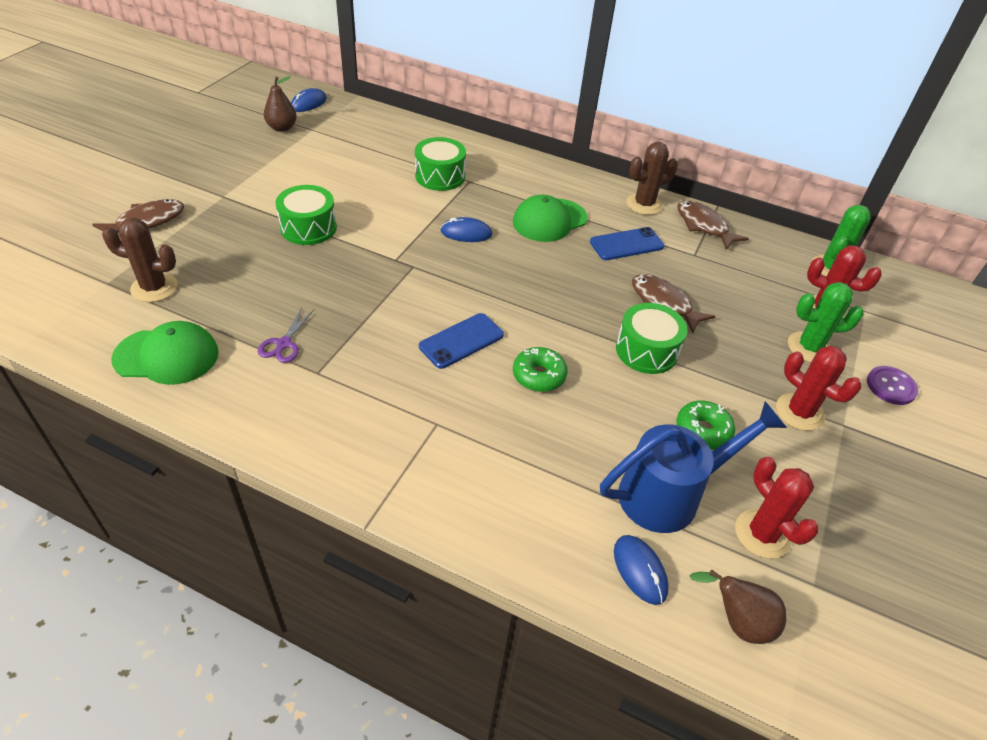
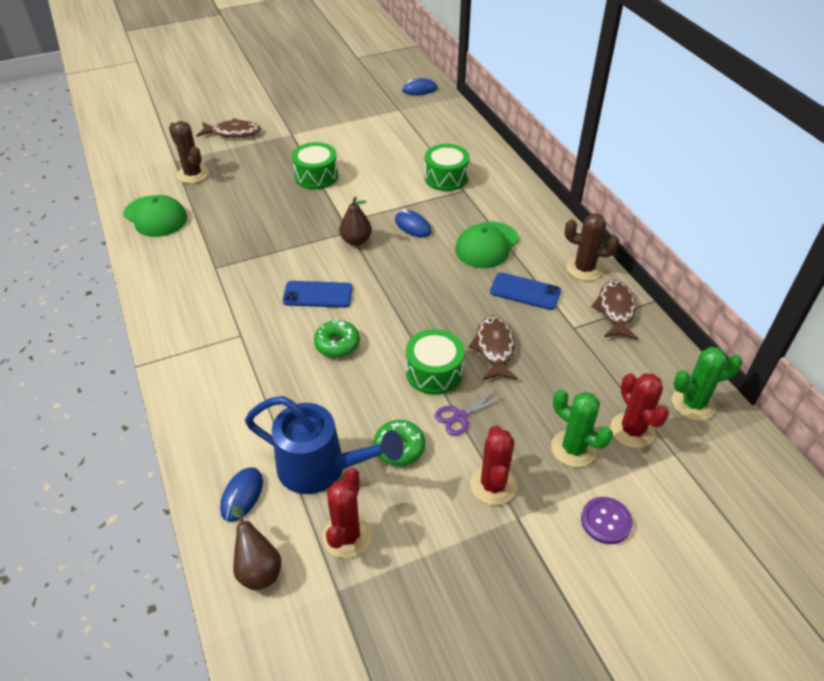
camera: 45 degrees right, 0 degrees up
purple scissors [258,308,314,363] -> purple scissors moved to [435,391,504,436]
brown pear [264,76,297,132] -> brown pear moved to [339,197,372,246]
green cap [513,195,587,242] -> green cap turned 60 degrees counterclockwise [455,222,519,268]

